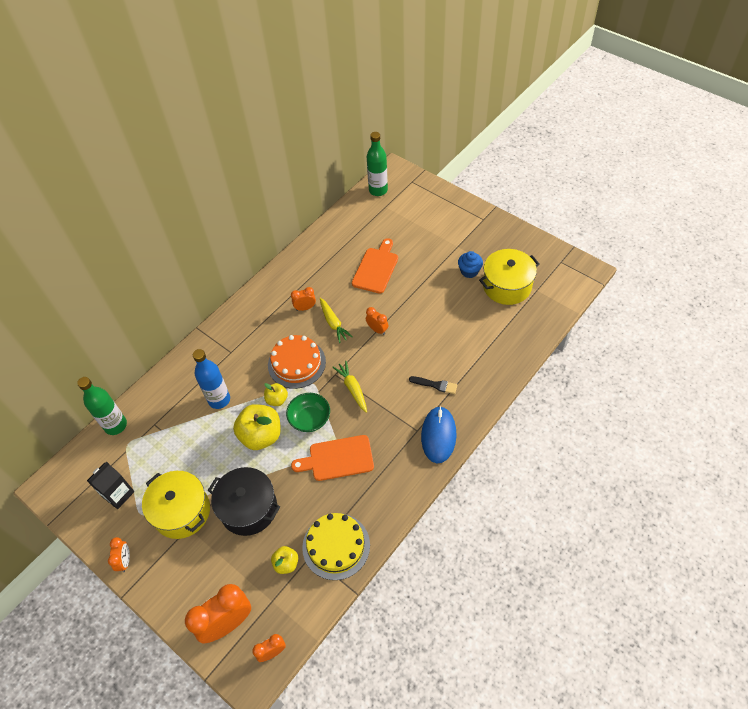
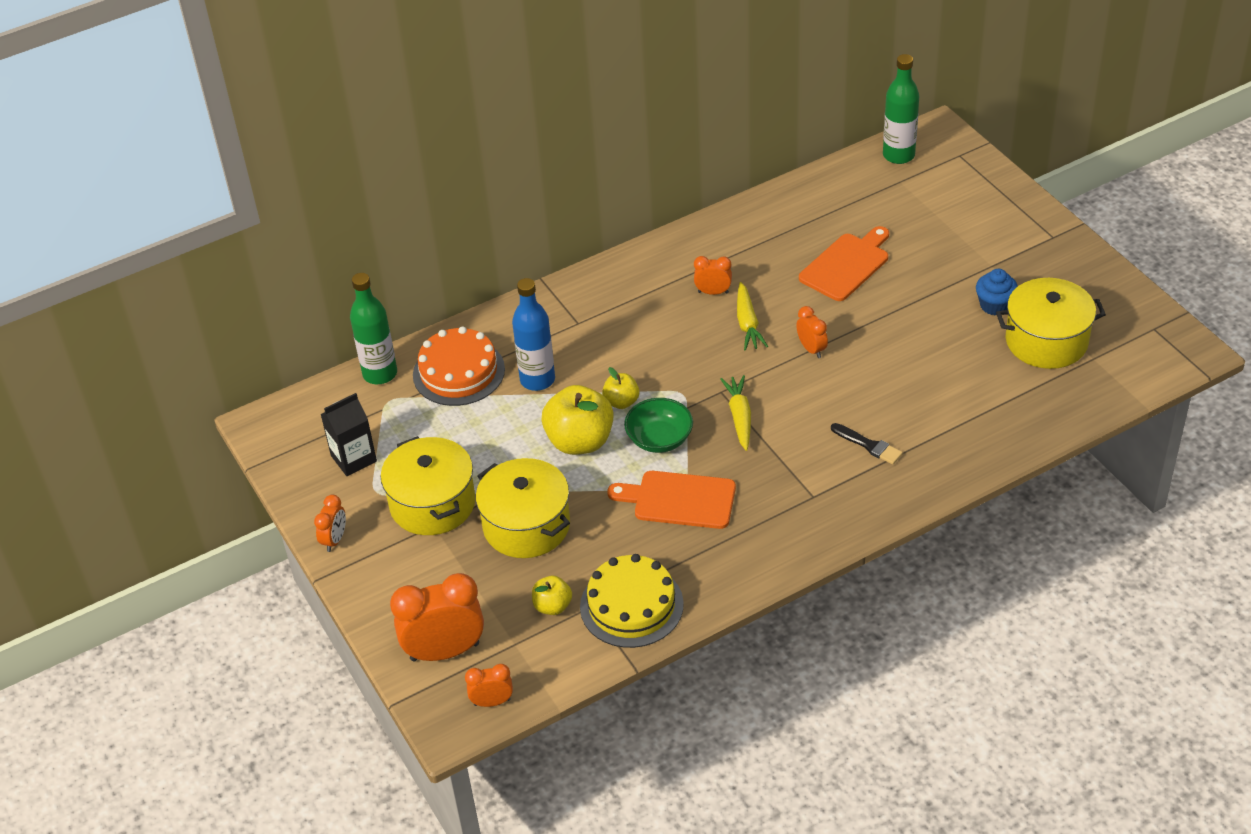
camera: 20 degrees right, 10 degrees down
black pot [208,467,280,536] -> yellow pot [476,458,570,558]
orange cake [268,335,326,389] -> orange cake moved to [413,326,505,406]
blue mouse [421,406,456,463] -> none

